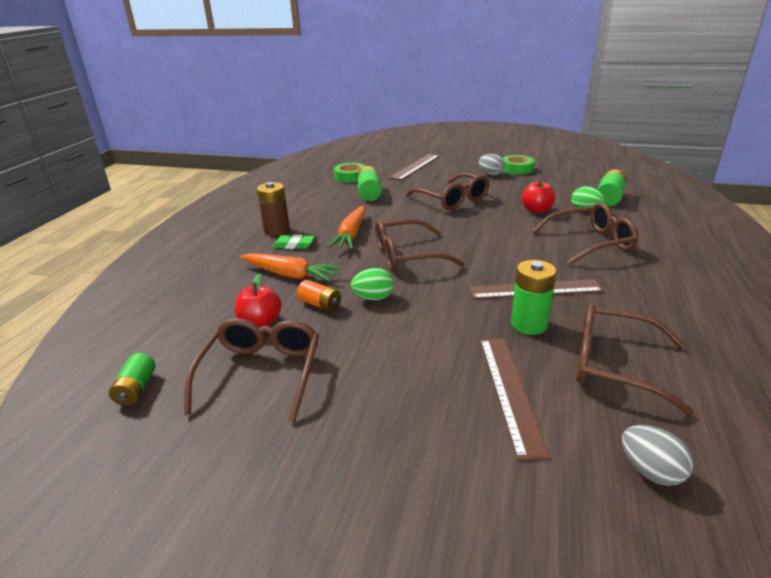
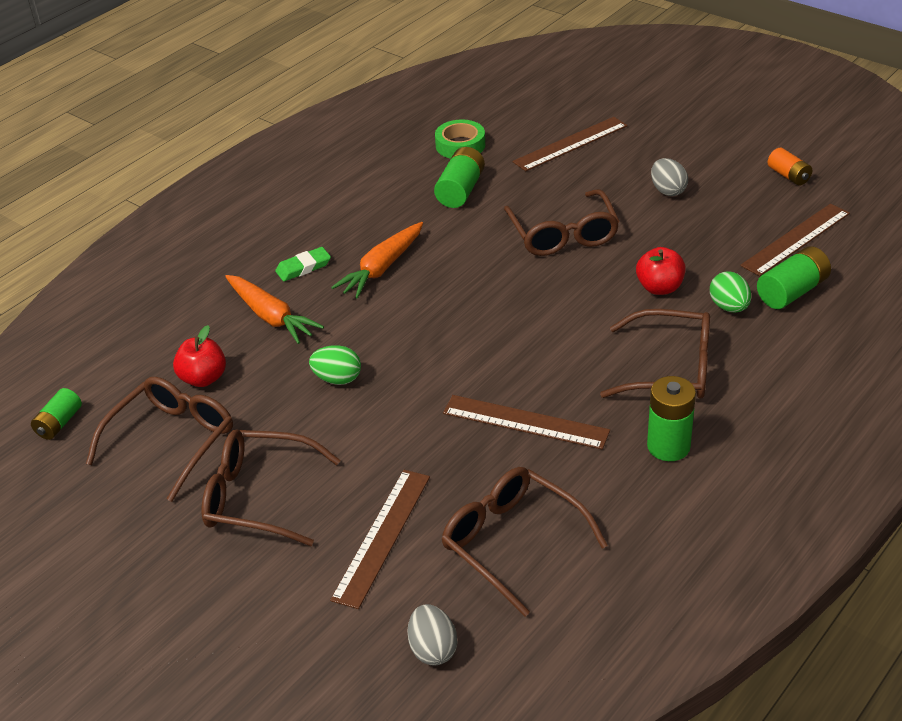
camera: 25 degrees right, 10 degrees up
brown battery [257,182,290,236] -> none
green eraser [272,235,315,249] -> green eraser turned 60 degrees counterclockwise [275,247,331,281]
orange battery [297,280,341,312] -> orange battery moved to [768,148,812,186]
brown glasses [375,219,465,271] -> brown glasses moved to [202,429,341,546]
green tape [502,155,535,175] -> none
green battery [511,260,557,335] -> green battery moved to [647,376,696,461]
none -> brown ruler [740,203,850,276]

